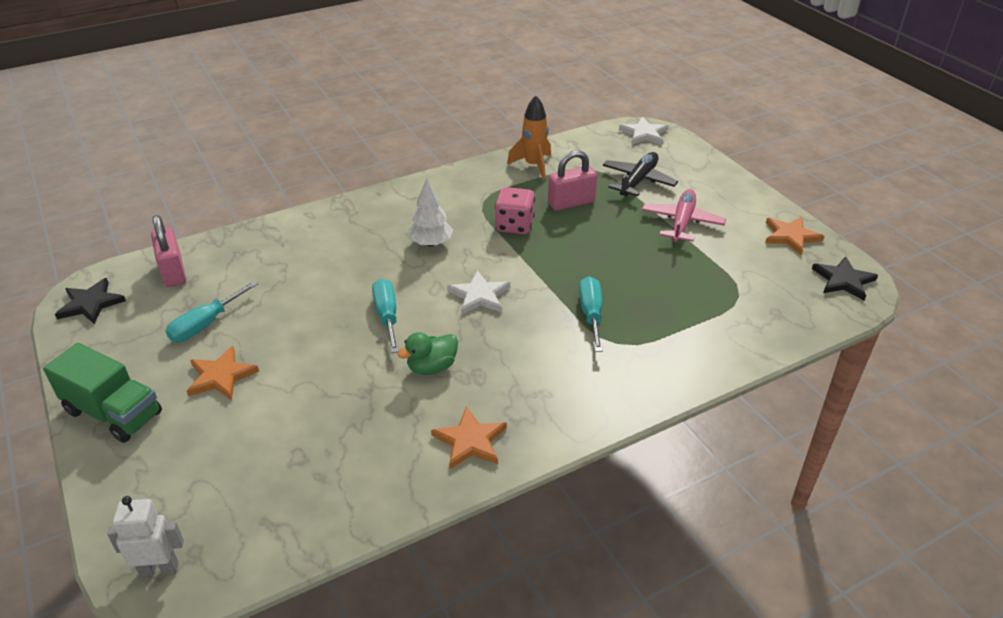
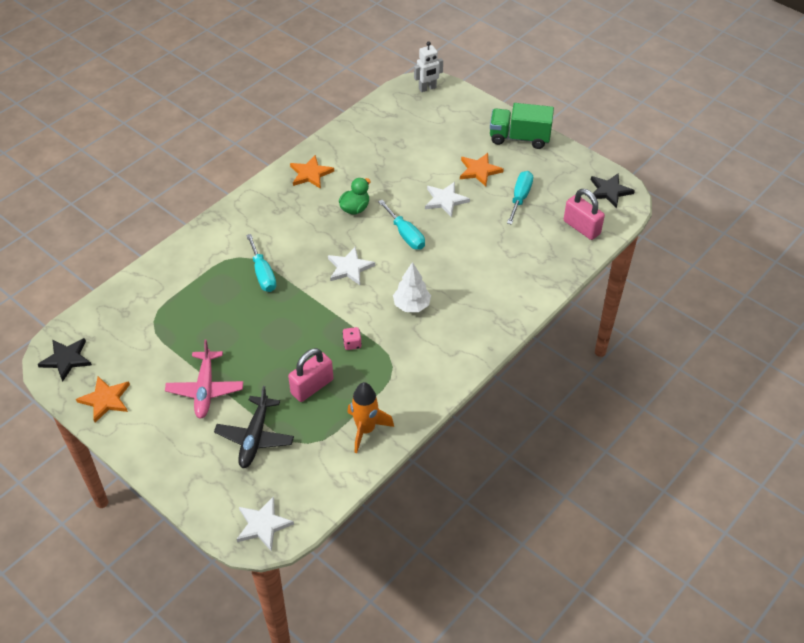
camera: 160 degrees right, 10 degrees up
pink dice [495,187,535,234] -> pink dice [342,327,362,350], size x0.54
none -> white star [425,182,470,218]

